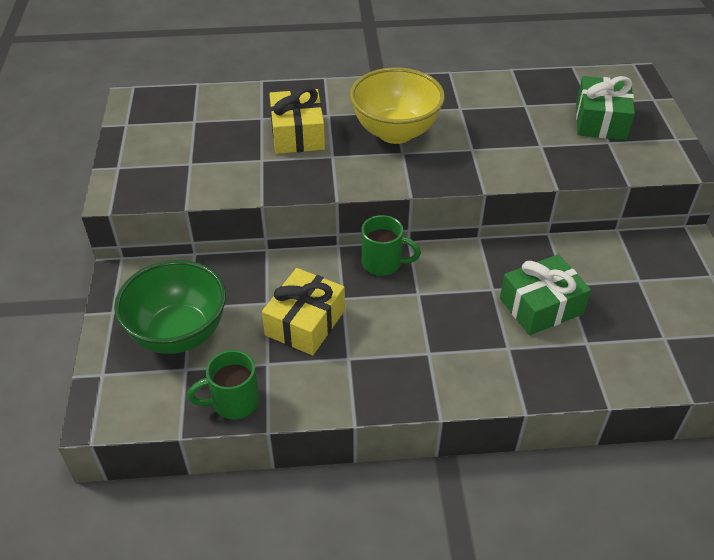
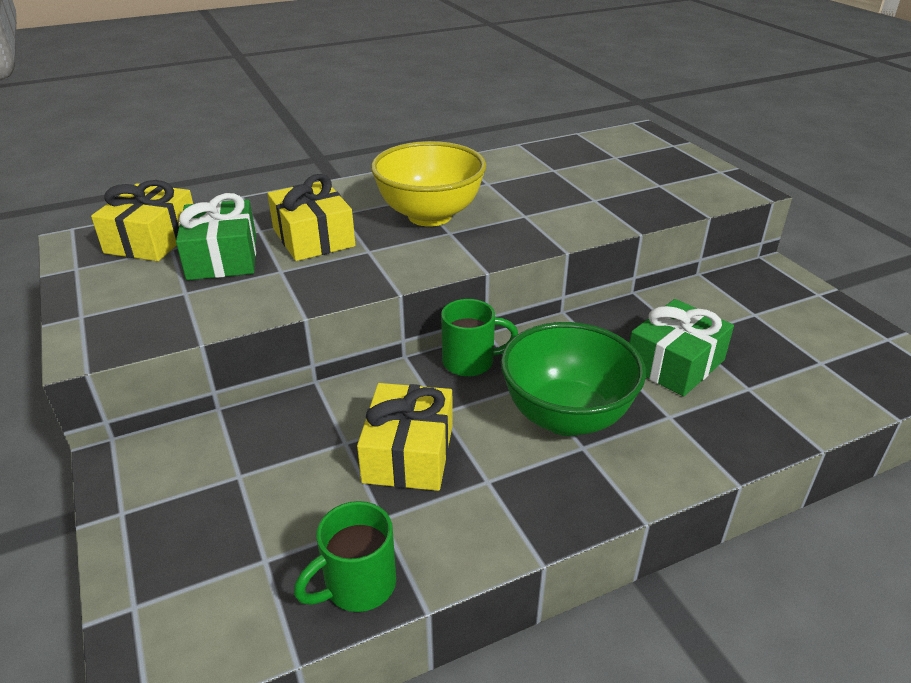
camera: 20 degrees left, 10 degrees down
green bowl [114,260,226,354] -> green bowl moved to [501,322,646,436]
green gift [576,76,635,140] -> green gift moved to [176,193,256,280]
none -> yellow gift [91,180,193,261]

